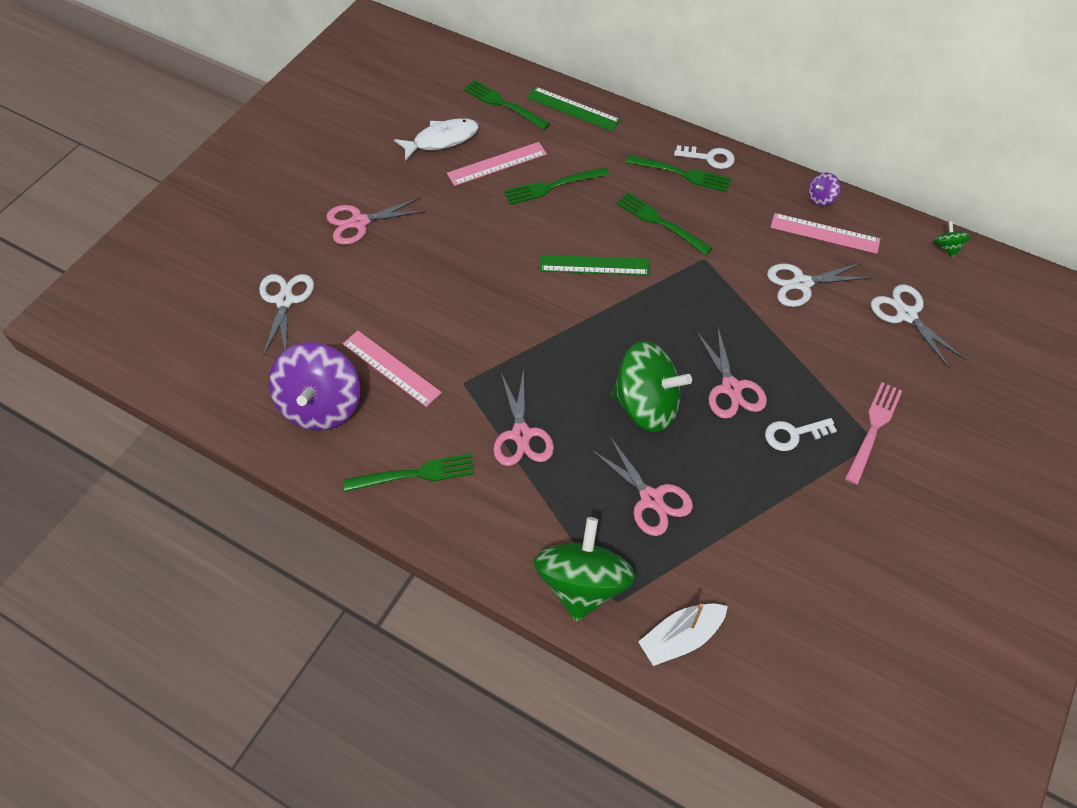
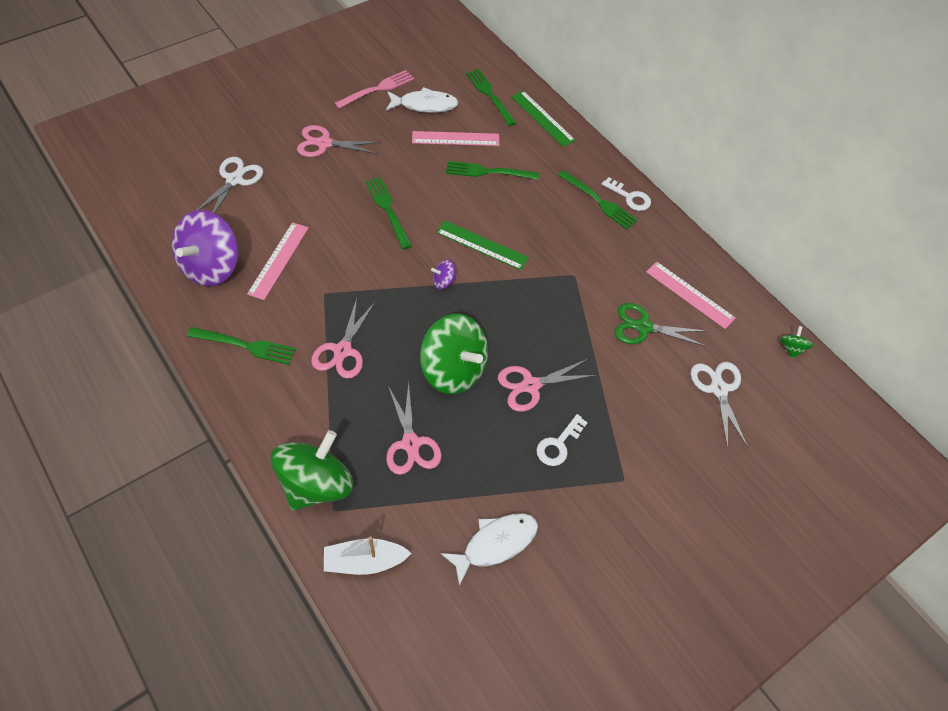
camera: 20 degrees right, 0 degrees up
pink ruler [343,330,442,407] -> pink ruler turned 45 degrees clockwise [247,222,308,300]
green fork [616,192,713,255] -> green fork moved to [365,177,412,249]
pink scissors [696,328,767,419] -> pink scissors turned 60 degrees clockwise [498,359,596,412]
white key [765,418,837,451] -> white key turned 60 degrees counterclockwise [536,414,588,466]
white scissors [767,262,872,307] -> green scissors [615,303,707,347]
purple spinning top [808,173,840,206] -> purple spinning top moved to [431,260,457,289]
pink fork [845,382,902,485] -> pink fork moved to [335,70,414,109]
none -> white fish [441,513,538,586]

